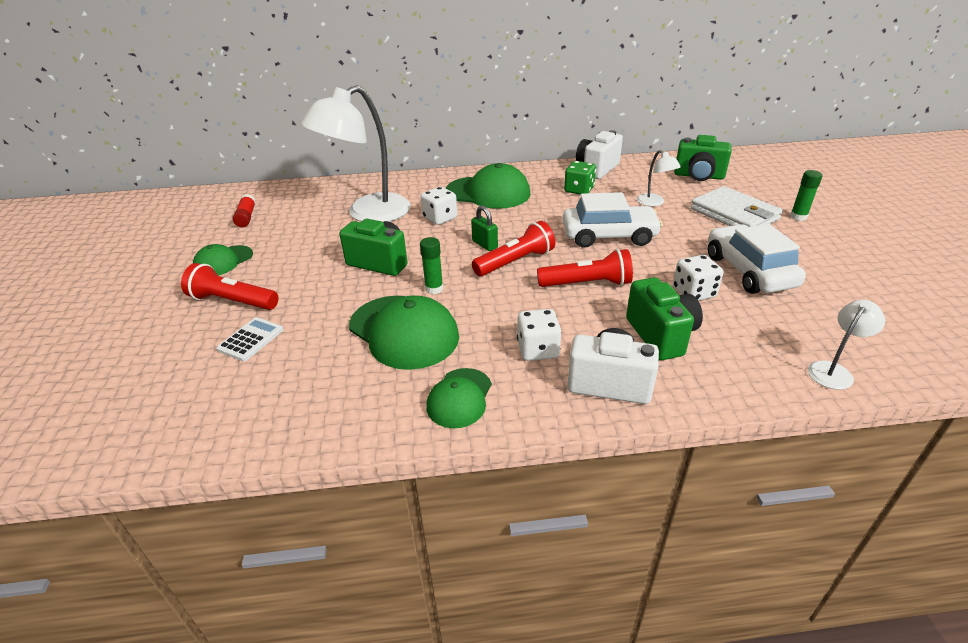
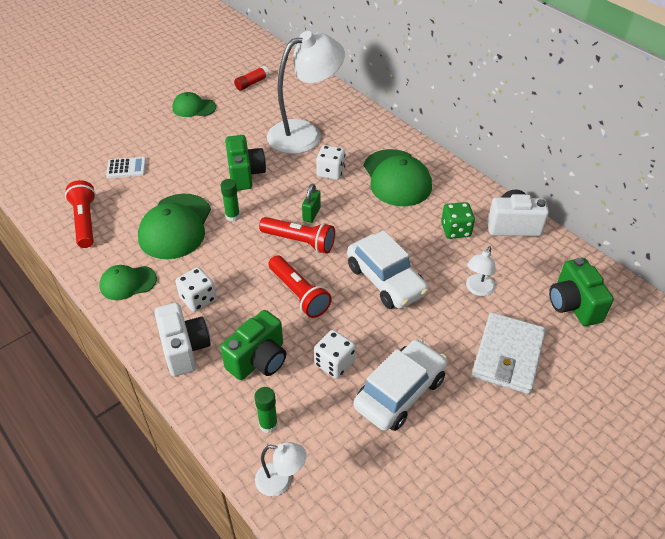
camera: 55 degrees right, 10 degrees up
red flashlight [181,263,278,310] -> red flashlight moved to [65,180,96,248]
white lamp [301,85,411,222] -> white lamp turned 135 degrees clockwise [267,31,345,154]
green glue stick [790,170,823,221] -> green glue stick moved to [254,387,278,433]

